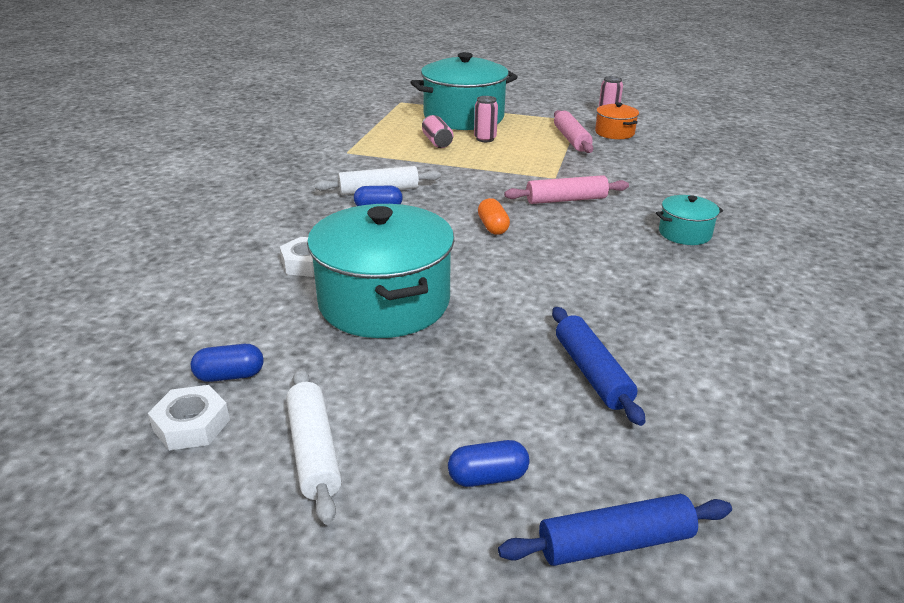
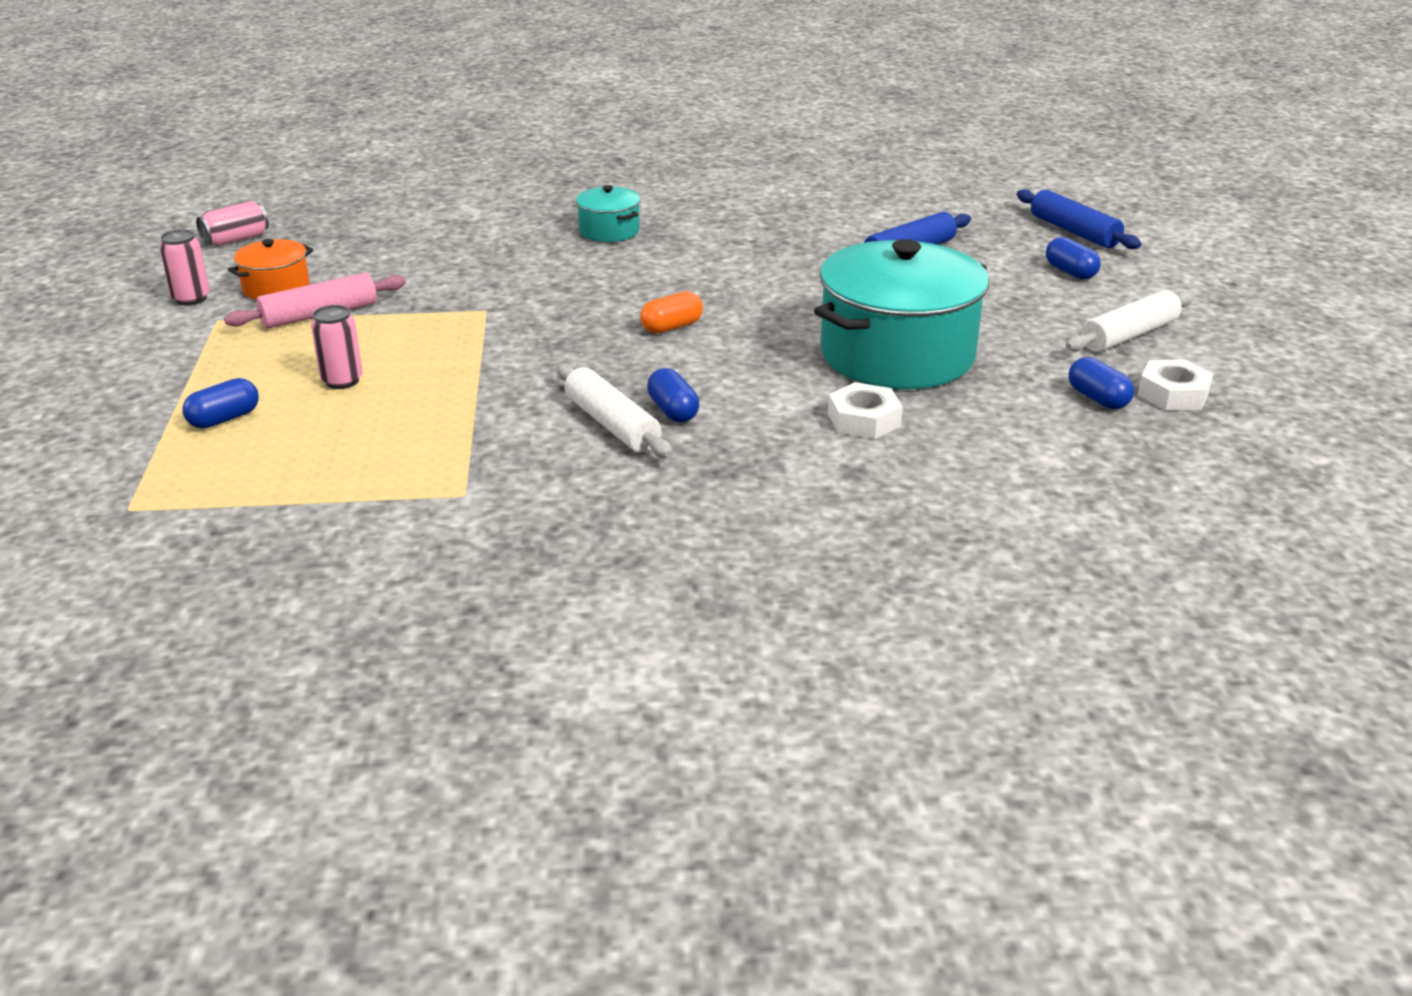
camera: 110 degrees left, 0 degrees up
turquoise pot [410,52,518,130] -> blue capsule [183,378,259,429]
pink can [422,115,453,148] -> pink can moved to [196,201,269,246]
pink rolling pin [504,175,629,204] -> none

